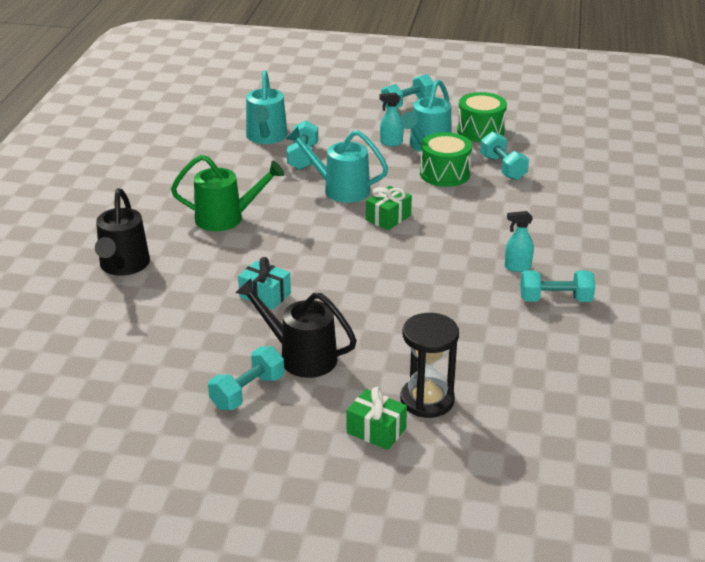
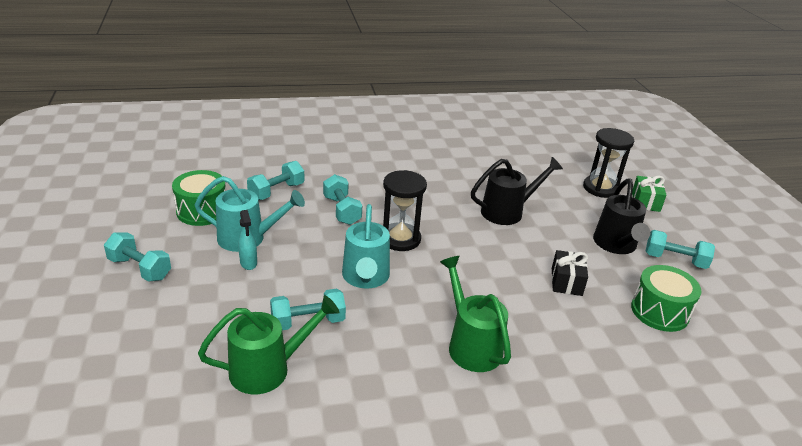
camera: 115 degrees left, 0 degrees up
black watering can [95,189,150,276] -> black watering can moved to [471,157,563,225]
turquoise gift [238,257,291,310] -> black gift [552,250,588,296]
turquoise watering can [246,70,288,144] -> green watering can [198,295,339,394]
green gift [366,186,412,230] -> black hourglass [383,170,427,251]
green drum [420,132,472,187] -> green drum moved to [631,265,702,332]
turquoise spray bottle [505,211,534,272] -> none
turquoise dumbbell [520,270,595,302] -> turquoise dumbbell moved to [323,174,362,225]

